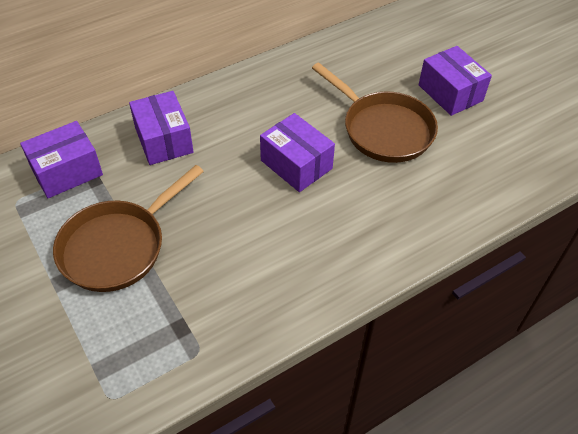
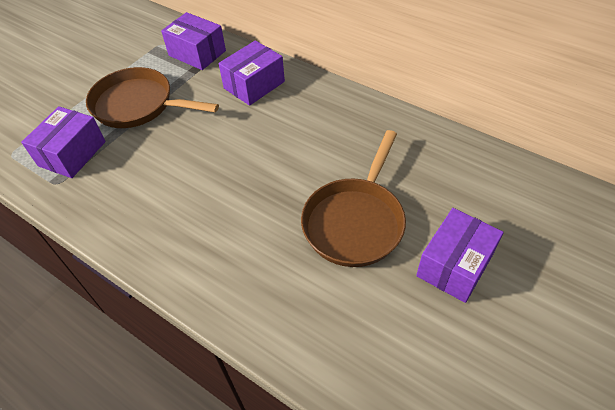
camera: 70 degrees right, 0 degrees up
purple box [260,113,335,192] -> purple box moved to [21,106,106,178]

